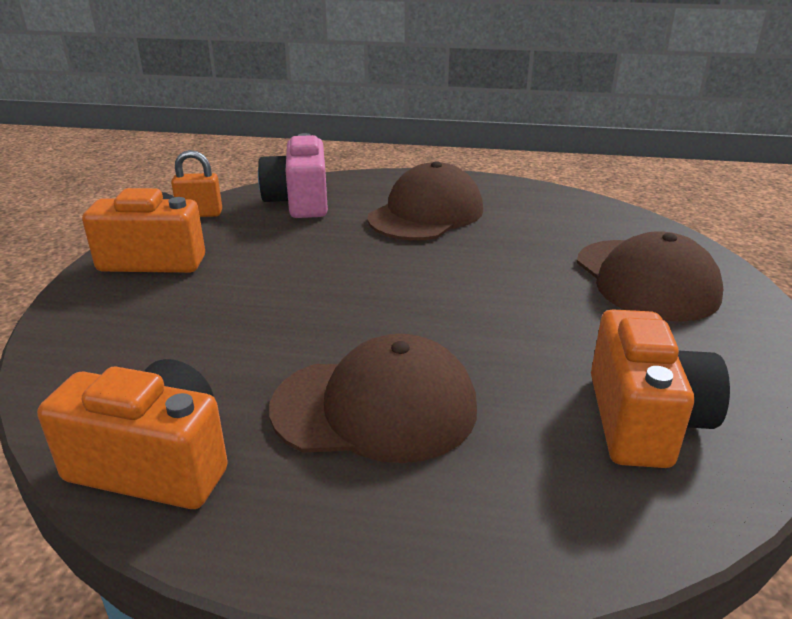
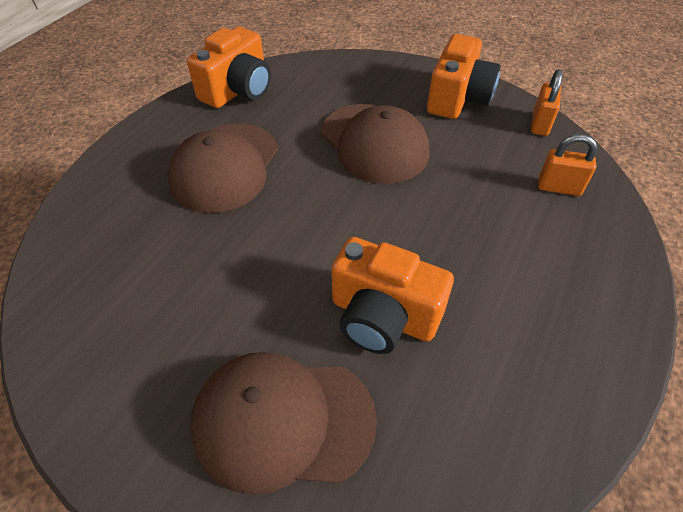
camera: 110 degrees right, 20 degrees up
pink camera [258,133,328,218] -> orange padlock [538,134,598,196]
brown cap [368,161,483,240] -> brown cap moved to [321,104,429,184]
orange camera [591,309,730,468] -> orange camera moved to [331,237,454,354]

